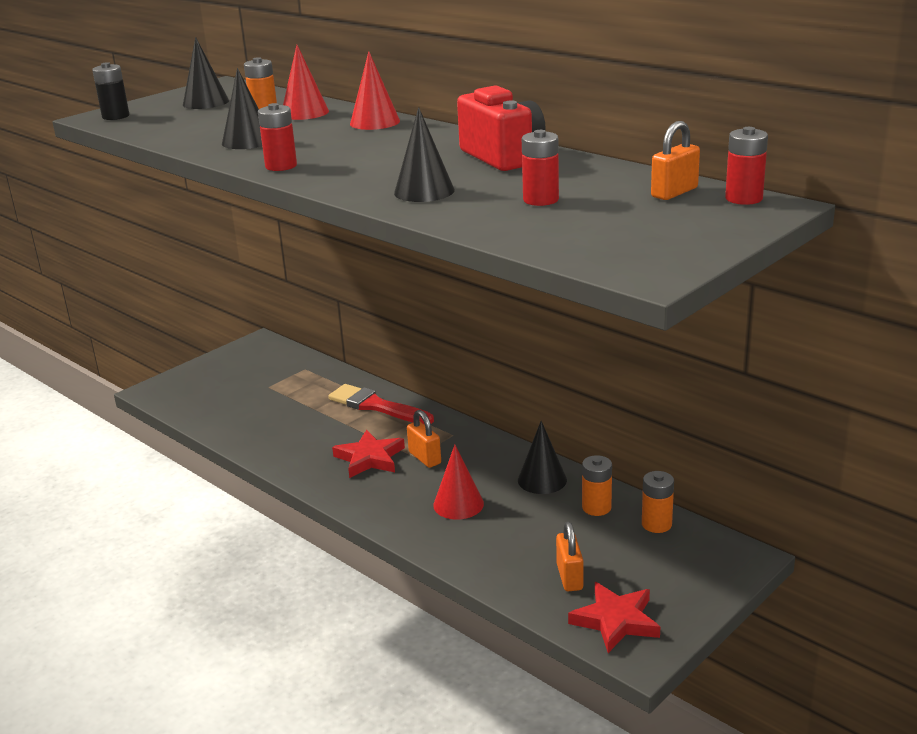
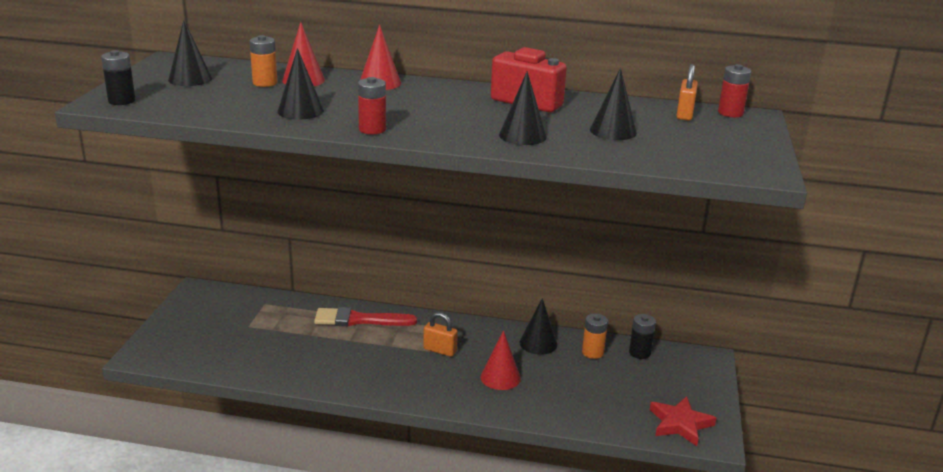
camera: 35 degrees left, 0 degrees up
red star [332,429,405,478] -> none
red battery [522,130,559,206] -> black cone [590,68,637,140]
orange padlock [556,521,583,591] -> none
orange battery [642,471,674,533] -> black battery [629,314,656,359]

